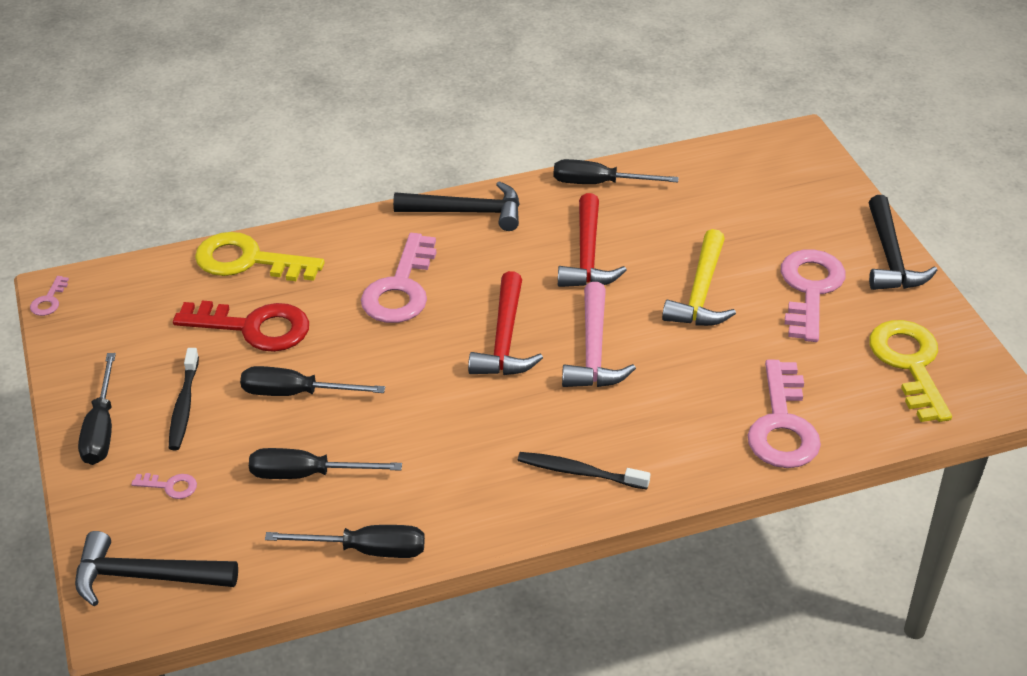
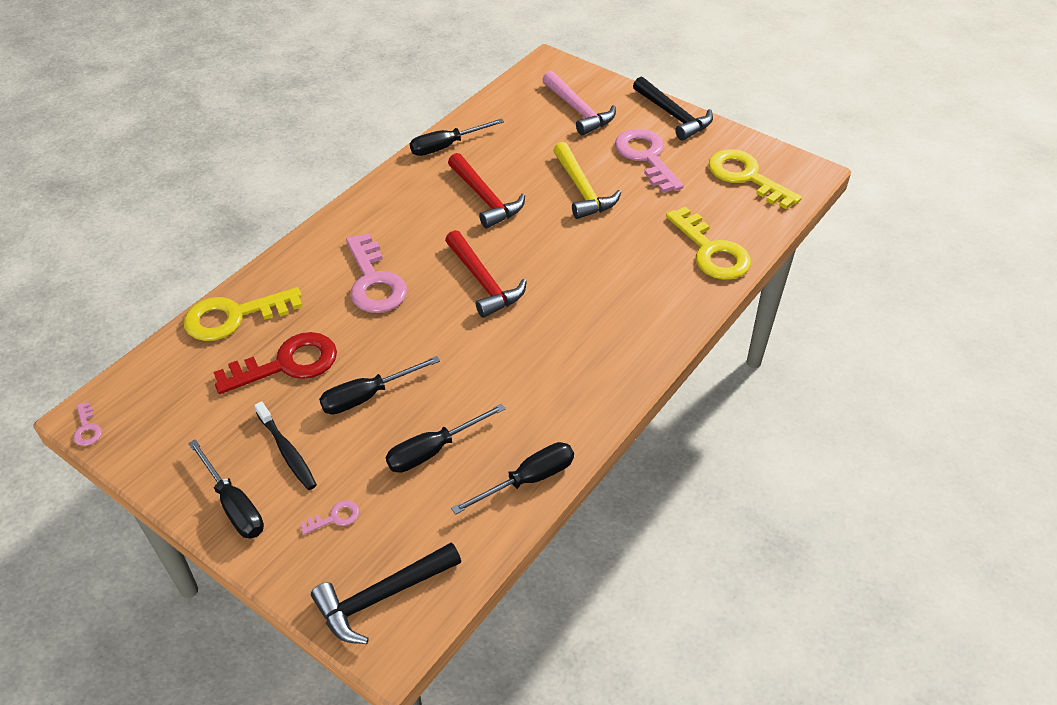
camera: 35 degrees left, 5 degrees up
black hammer [393,181,520,231] -> none
black toothbrush [517,452,650,490] -> none
pink hammer [562,282,636,387] -> pink hammer moved to [542,71,616,135]
pink key [748,360,821,468] -> yellow key [666,207,751,280]

